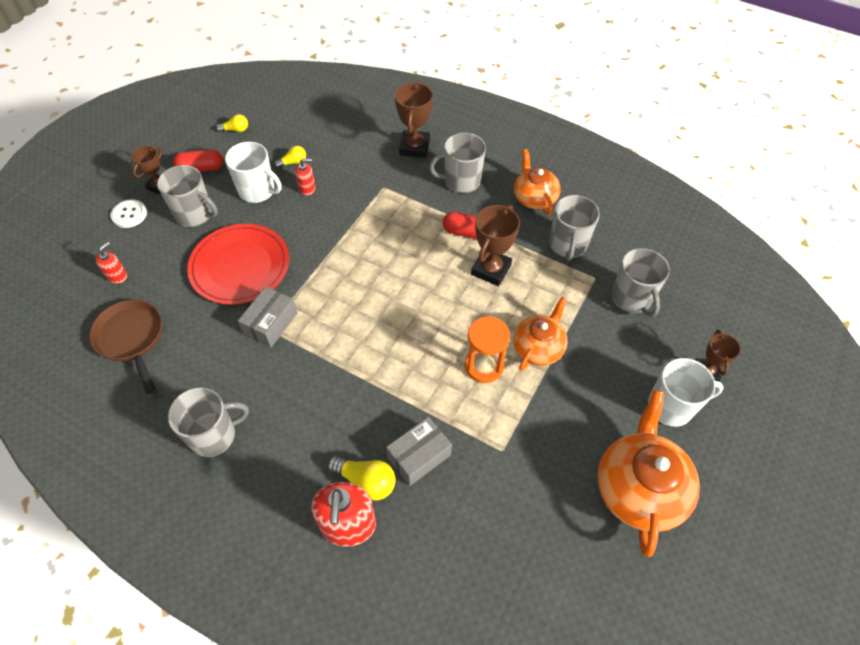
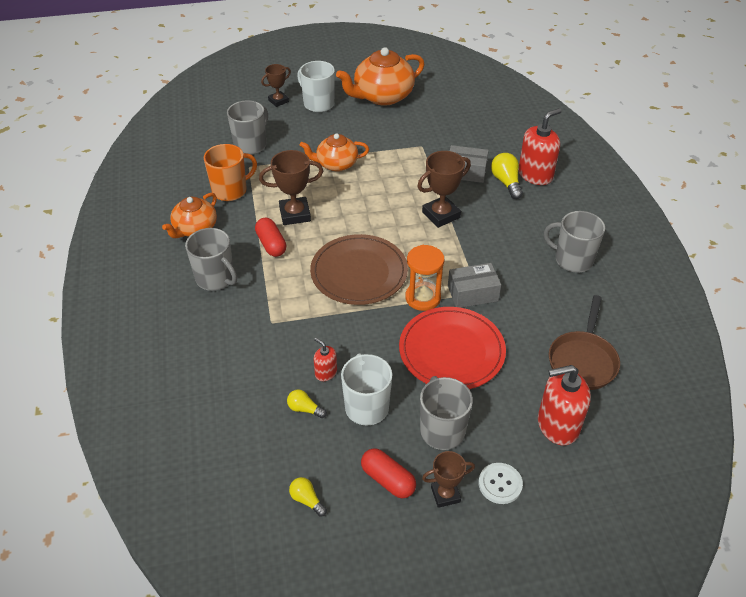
camera: 130 degrees left, 10 degrees down
red soap dispenser [96,242,127,284] -> red soap dispenser [538,365,591,445], size x1.96
brown trophy [395,82,433,158] -> brown trophy moved to [417,151,471,228]
orange hourglass [465,316,510,383] -> orange hourglass moved to [405,245,444,311]
grey mug [549,195,600,261] -> orange mug [204,144,257,201]
none -> brown plate [310,234,408,305]

